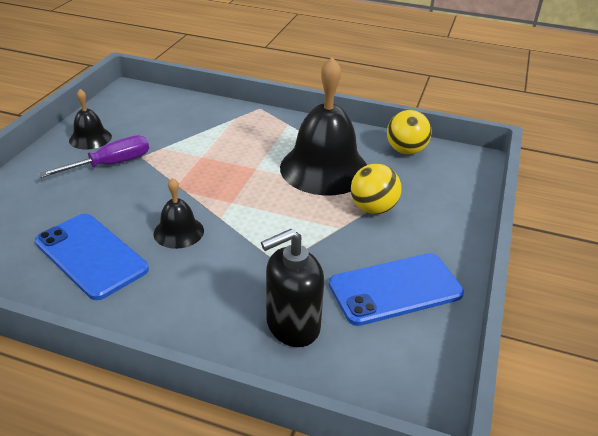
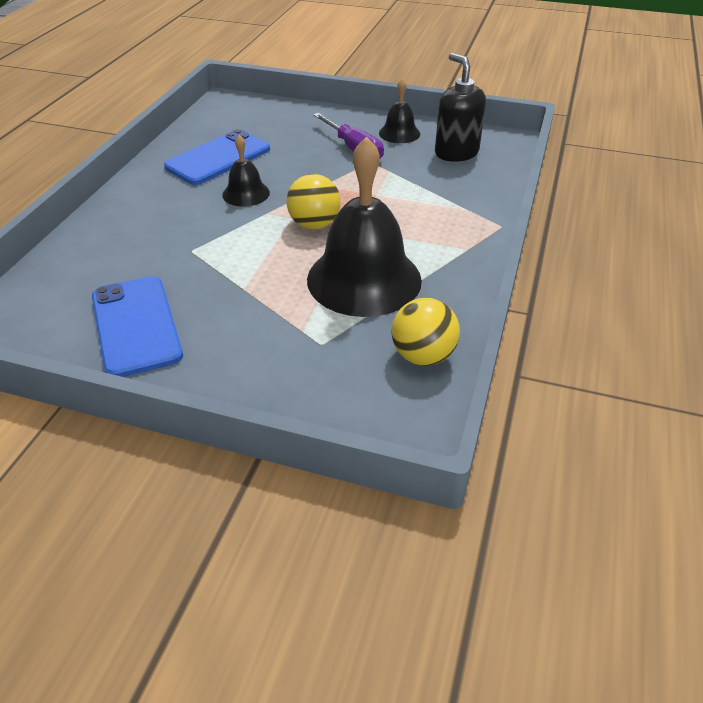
camera: 90 degrees right, 5 degrees up
black soap dispenser [261,229,324,347] -> black soap dispenser moved to [435,53,486,162]
yellow ball [351,164,402,214] -> yellow ball moved to [287,174,341,229]

